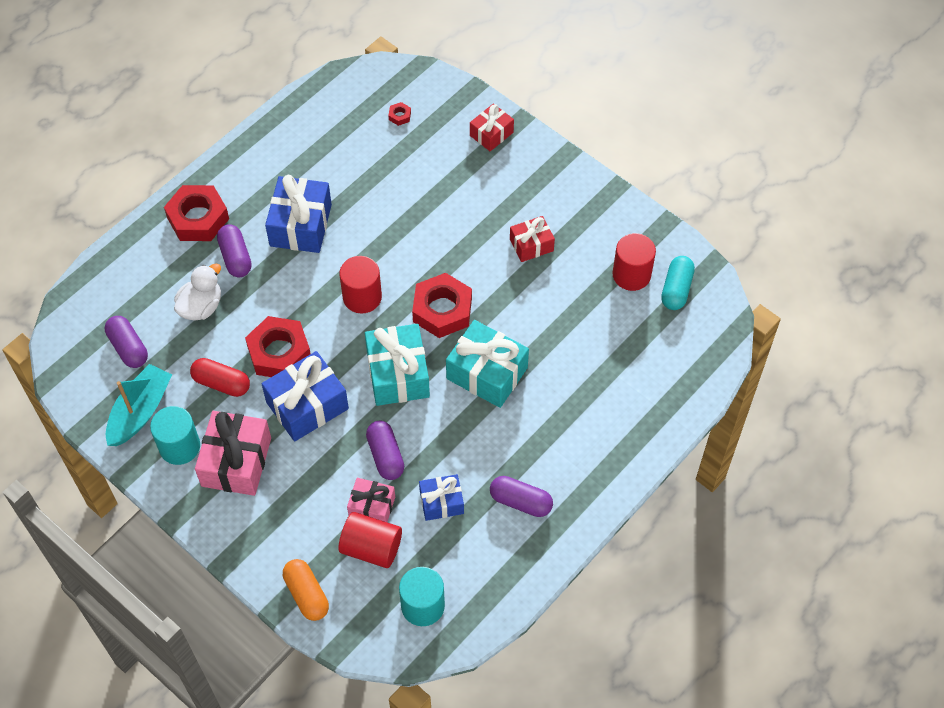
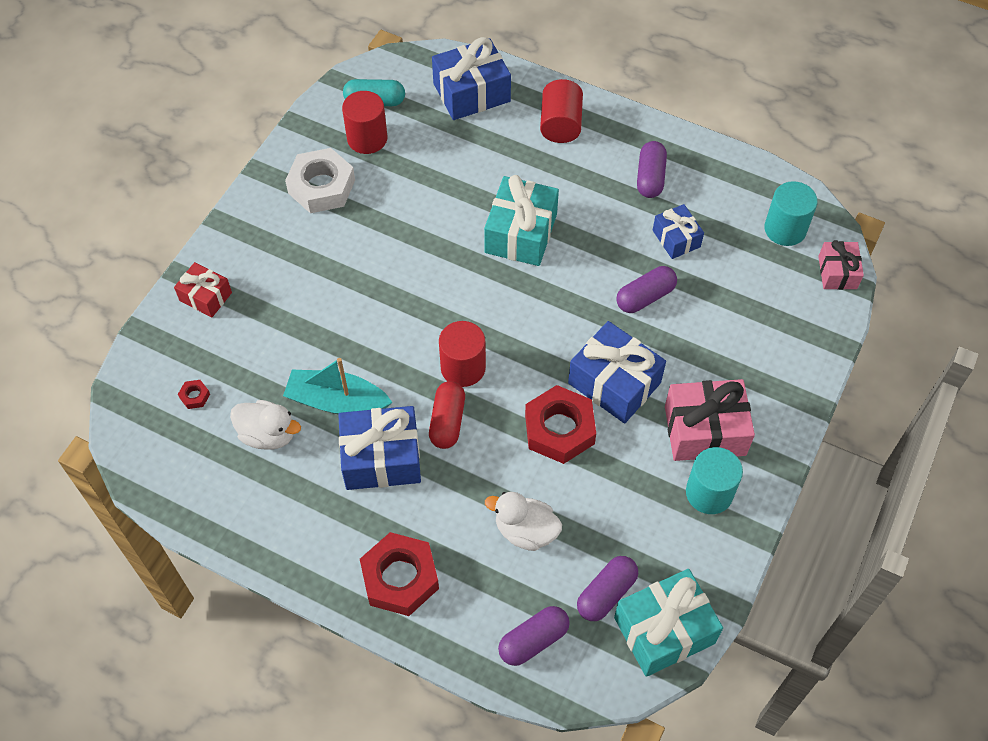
camera: 105 degrees left, 0 degrees up
turquoise boat [106,364,172,446] -> turquoise boat moved to [283,358,393,414]
red capsule [190,358,250,397] -> red capsule moved to [429,381,465,449]
purple capsule [217,224,252,277] -> purple capsule moved to [498,606,570,666]
orange capsule [283,559,329,621] -> none
red cylinder [339,512,402,568] -> red cylinder moved to [540,79,583,143]
pink gift [347,478,395,522] -> pink gift moved to [818,240,864,290]
turquoise gift [365,324,430,406] -> turquoise gift moved to [614,569,723,677]
red nut [412,273,472,338] -> none
red gift [510,216,555,262] -> none
none -> white duck [230,400,301,450]
none -> white nut [285,148,355,213]
none -> blue gift [432,37,511,120]

